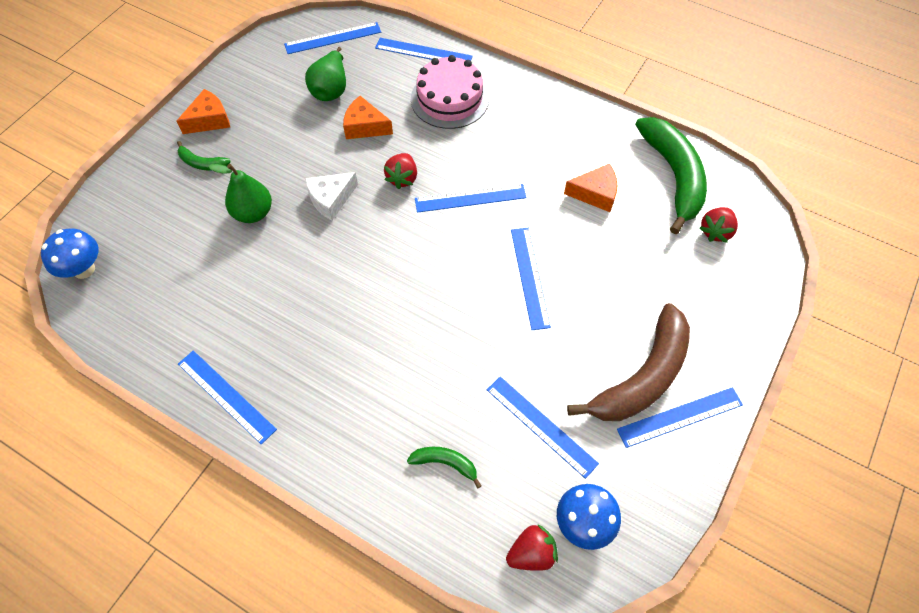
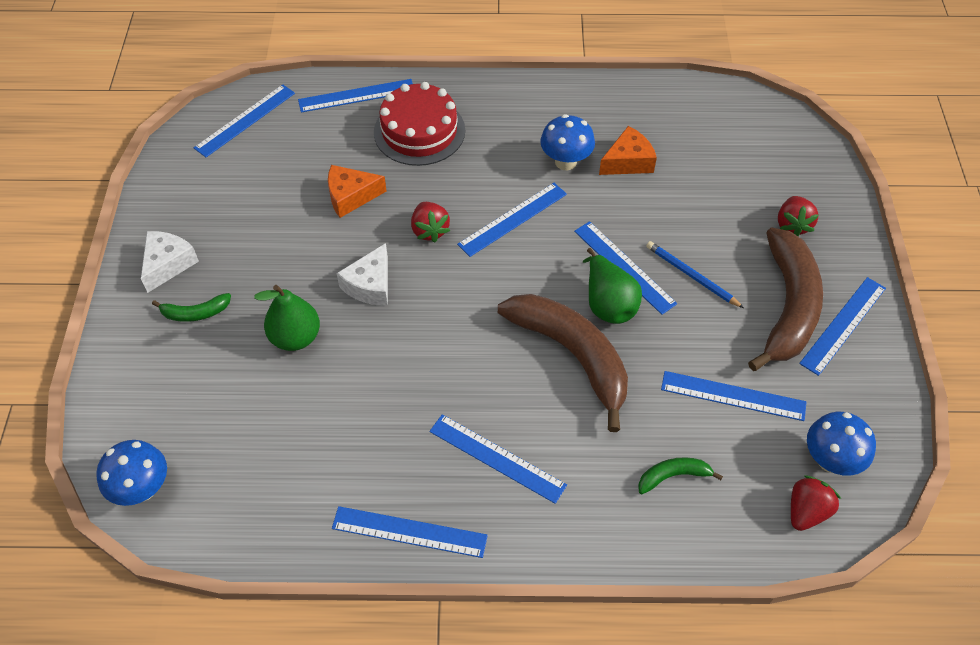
camera: 30 degrees left, 5 degrees down
orange cheese [177,89,230,134] -> white cheese [141,231,199,293]
green pear [305,47,346,101] -> green pear moved to [583,248,642,324]
pink cake [411,55,489,129] -> red cake [374,82,465,166]
green banana [635,117,707,234] -> none
red strawberry [699,207,738,243] -> red strawberry moved to [778,196,819,236]
none -> blue ruler [429,414,567,504]
none -> brown banana [498,294,628,432]
none -> blue mushroom [540,114,595,170]
none -> blue pencil [646,241,744,308]

